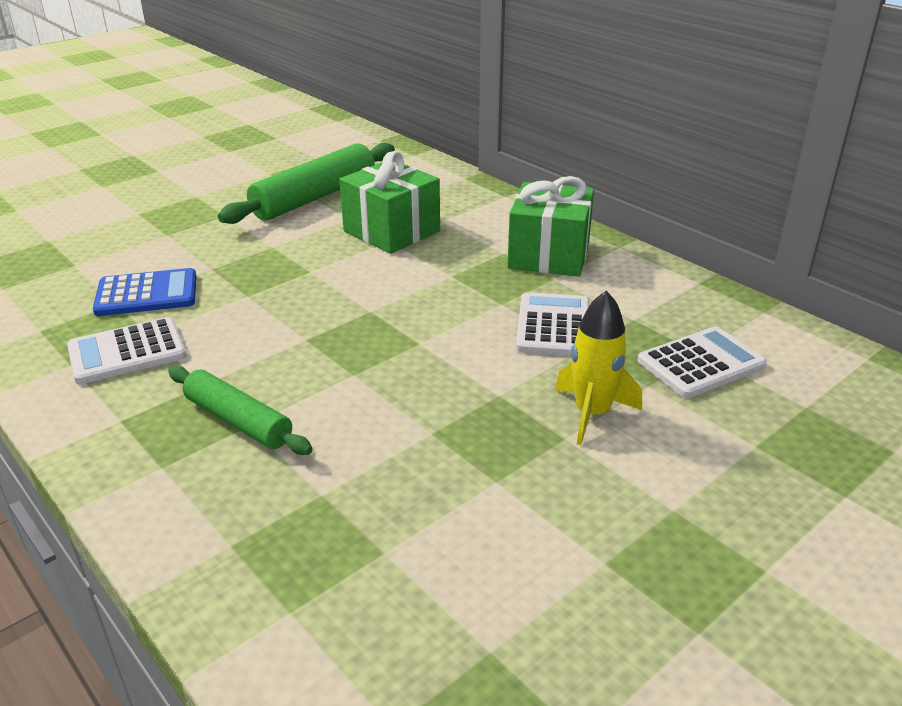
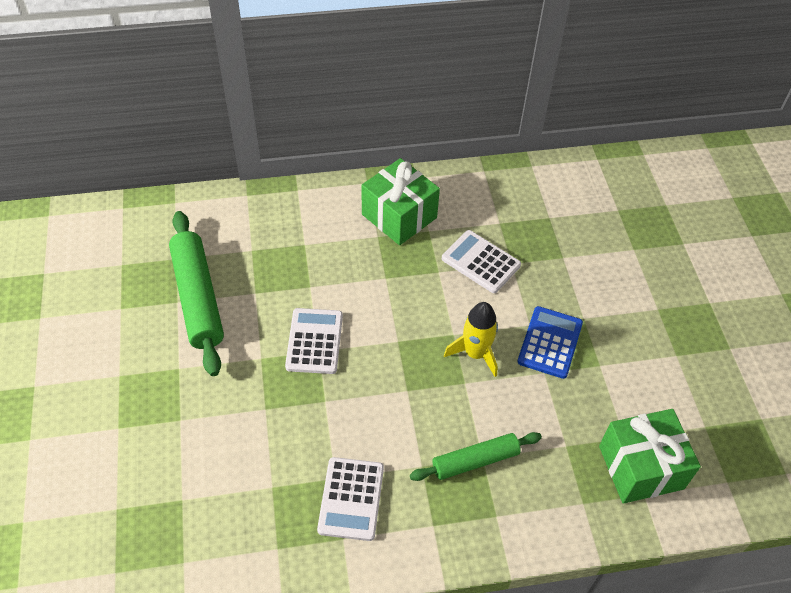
camera: 60 degrees left, 20 degrees up
blue calculator [93,268,196,316] -> blue calculator moved to [517,306,583,379]
green gift [339,151,440,254] -> green gift moved to [599,409,701,504]
yellow rocket [555,290,642,445] -> yellow rocket moved to [444,302,498,377]
white calculator [638,326,767,398] -> white calculator moved to [285,308,343,374]

